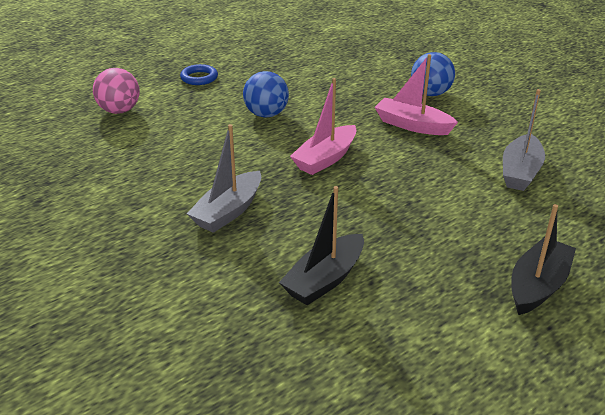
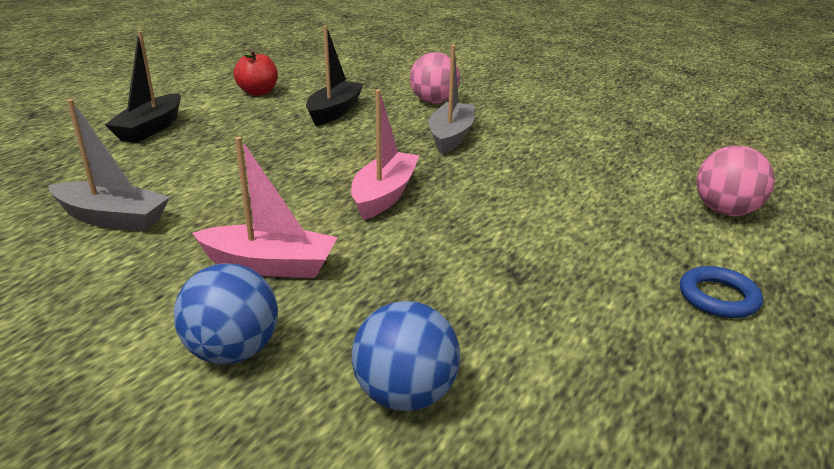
camera: 160 degrees right, 5 degrees down
blue ball [243,71,289,118] -> blue ball moved to [352,301,460,411]
grey boat [503,89,545,191] -> grey boat turned 105 degrees clockwise [48,99,170,232]
none -> red apple [233,50,278,96]
none -> pink ball [410,52,460,104]

